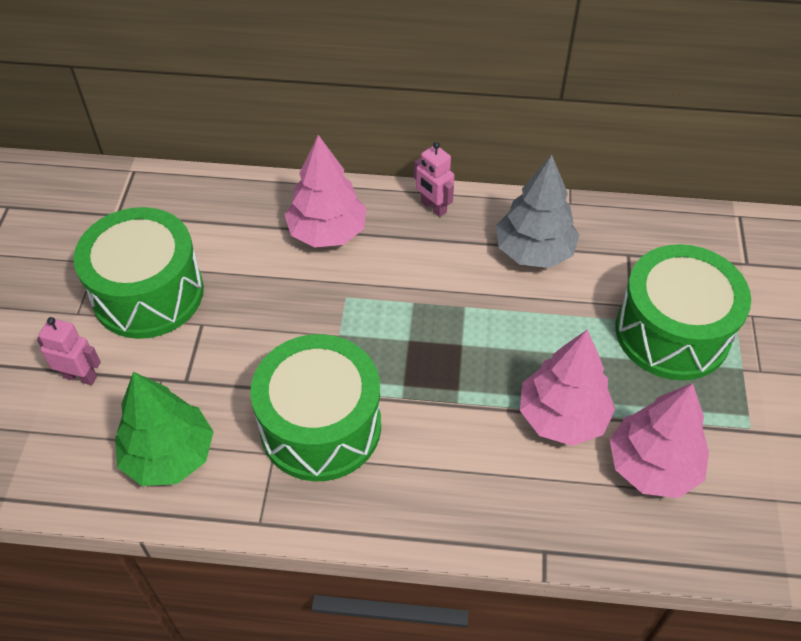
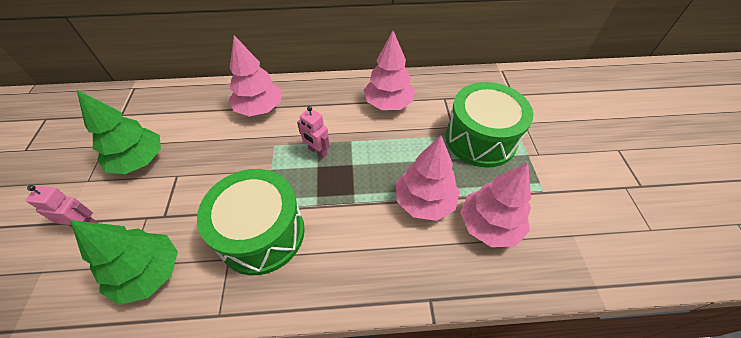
camera: 10 degrees left, 0 degrees up
green drum [73,207,204,339] -> green tree [77,90,161,174]
pink robot [414,142,454,217] -> pink robot moved to [297,106,330,158]
grey tree [496,155,579,268] -> pink tree [364,31,415,110]

